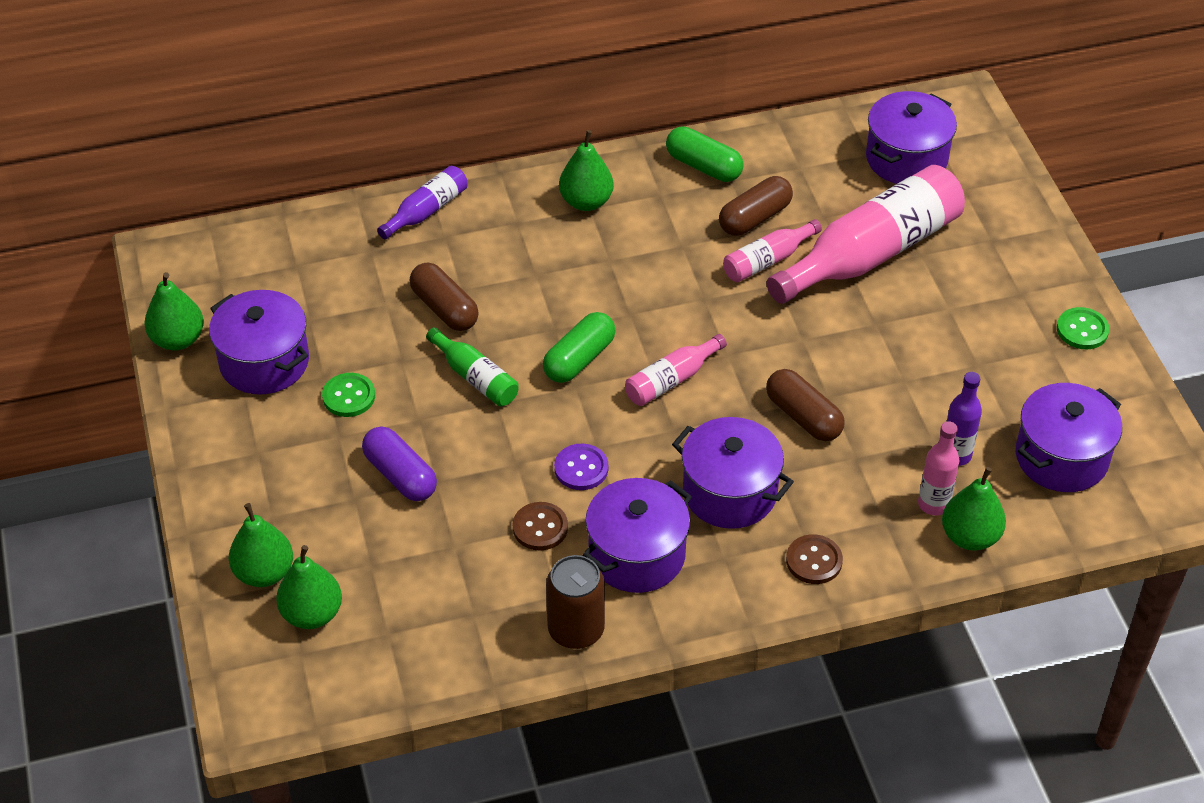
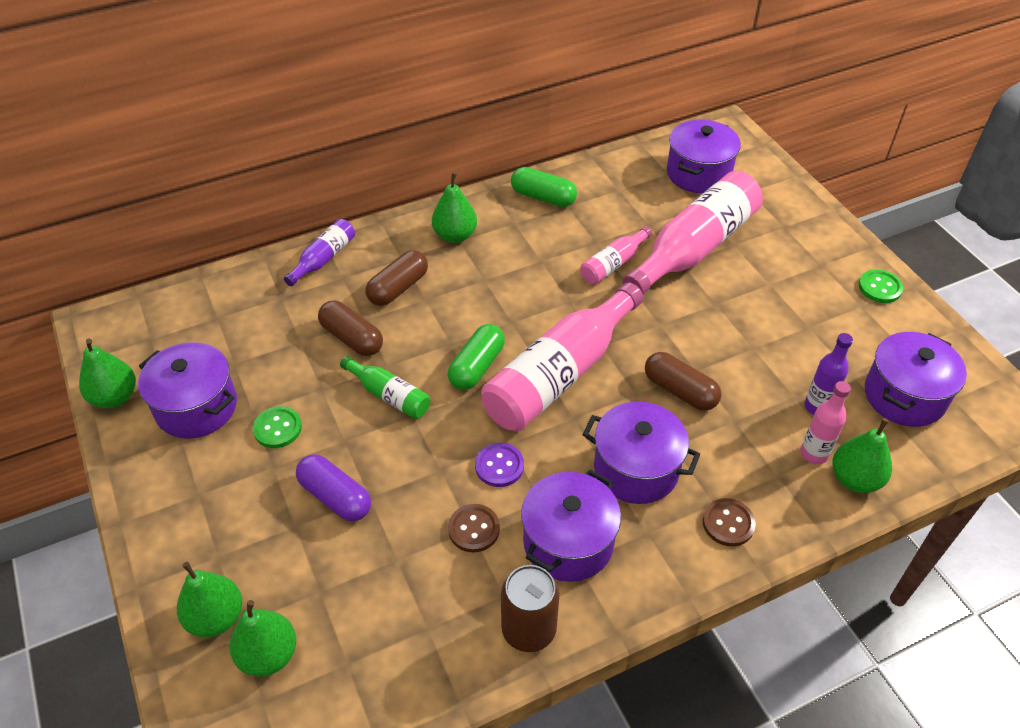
camera: 10 degrees left, 0 degrees up
pink bottle [625,334,727,406] -> pink bottle [481,282,643,431], size x2.07
brown capsule [719,176,793,236] -> brown capsule moved to [366,250,428,306]

